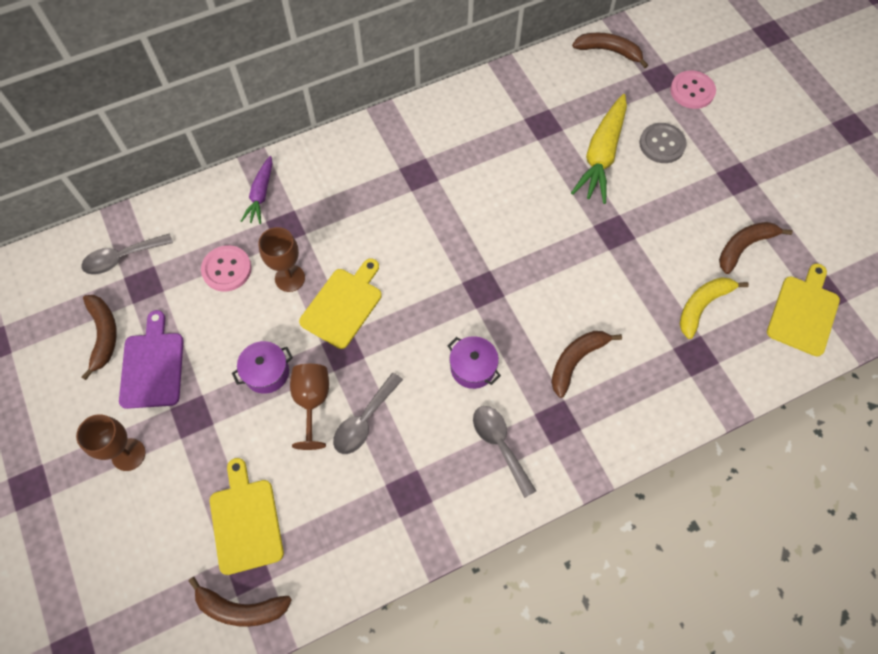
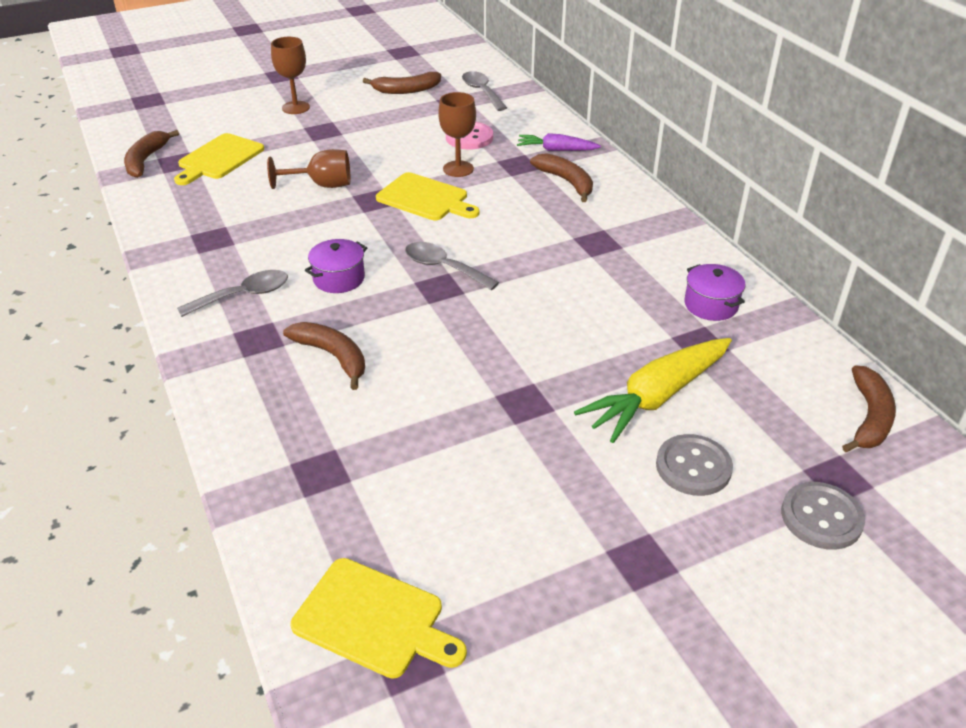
camera: 90 degrees right, 25 degrees down
purple cutting board [119,310,184,409] -> none
yellow cutting board [210,458,284,575] -> yellow cutting board turned 135 degrees clockwise [174,133,264,185]
purple pot [232,341,293,394] -> purple pot moved to [684,264,745,321]
grey spoon [333,373,403,454] -> grey spoon moved to [405,242,499,290]
yellow carrot [571,94,627,204] -> yellow carrot turned 60 degrees counterclockwise [574,338,732,443]
pink button [670,70,716,109] -> grey button [781,482,865,550]
yellow banana [680,277,749,339] -> none
brown banana [719,222,793,274] -> brown banana moved to [530,153,593,202]

